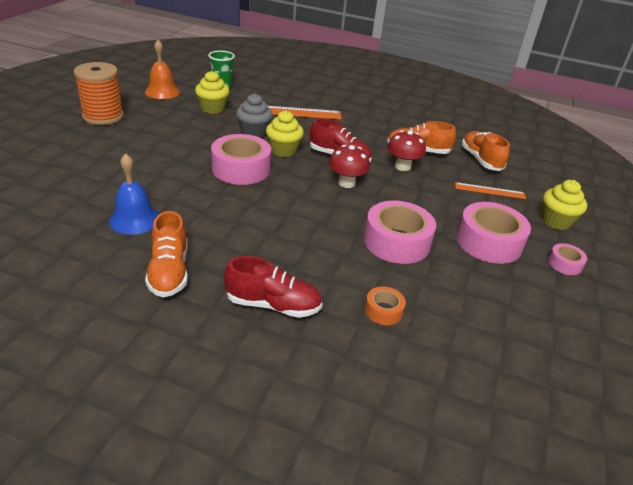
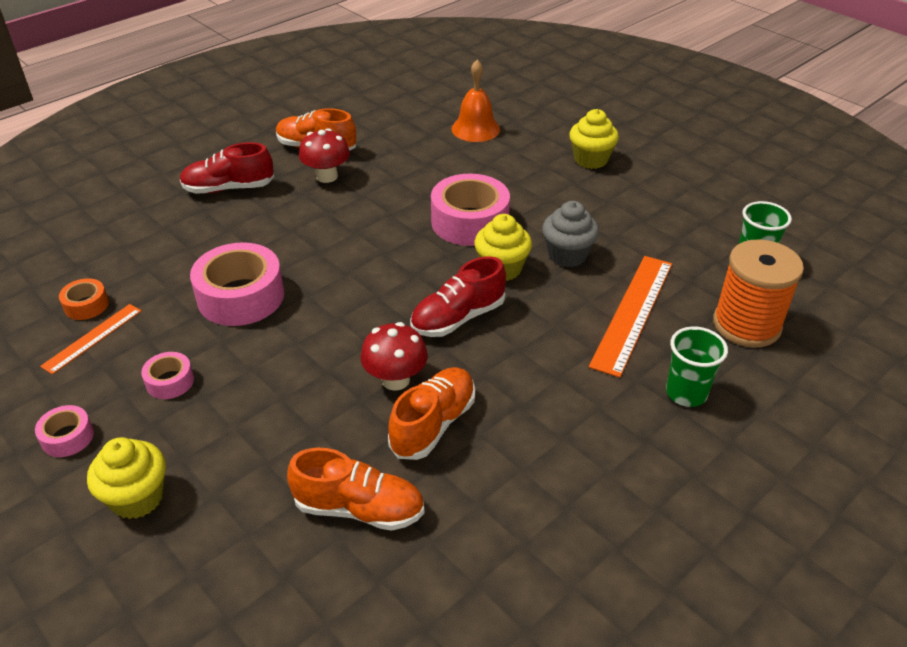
camera: 120 degrees right, 5 degrees up
orange spool [74,62,124,125] -> orange spool moved to [713,239,804,348]
blue bell [109,153,159,235] -> none
orange bell [145,40,180,99] -> orange bell moved to [451,60,500,142]
yellow cupcake [195,71,230,114] -> yellow cupcake moved to [569,109,619,169]
red shoe [224,256,322,318] -> red shoe turned 45 degrees clockwise [180,142,274,194]
red mushroom [329,145,370,188] -> red mushroom moved to [299,128,350,183]
orange tape [365,286,406,325] -> orange tape moved to [59,278,109,320]
orange ruler [455,182,526,199] -> orange ruler moved to [40,304,142,375]
pink tape [456,202,531,264] -> pink tape [141,352,194,399], size x0.49
none -> green cup [666,327,728,407]

